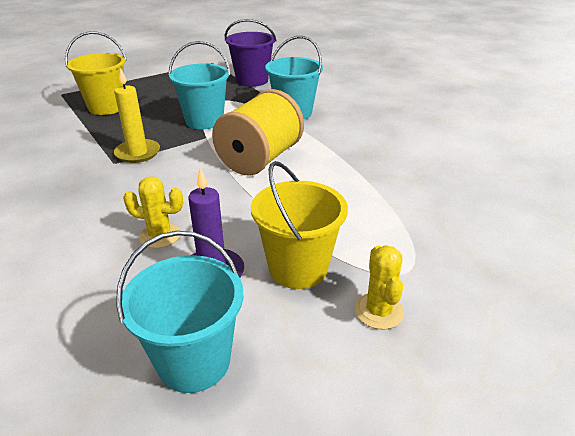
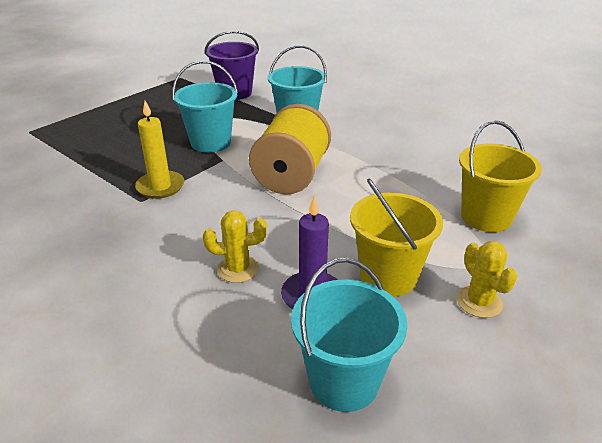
camera: 15 degrees left, 0 degrees up
yellow bucket [65,31,127,115] -> yellow bucket moved to [459,120,542,232]

